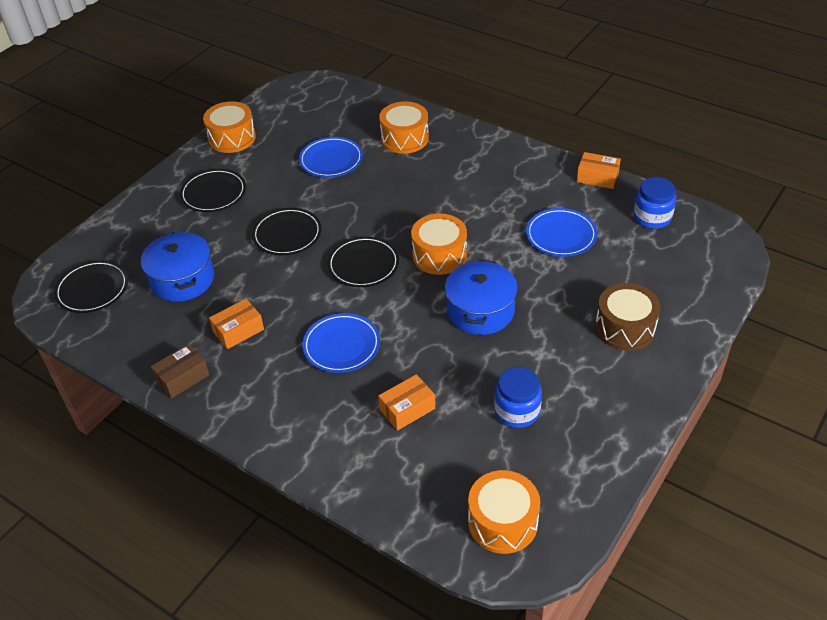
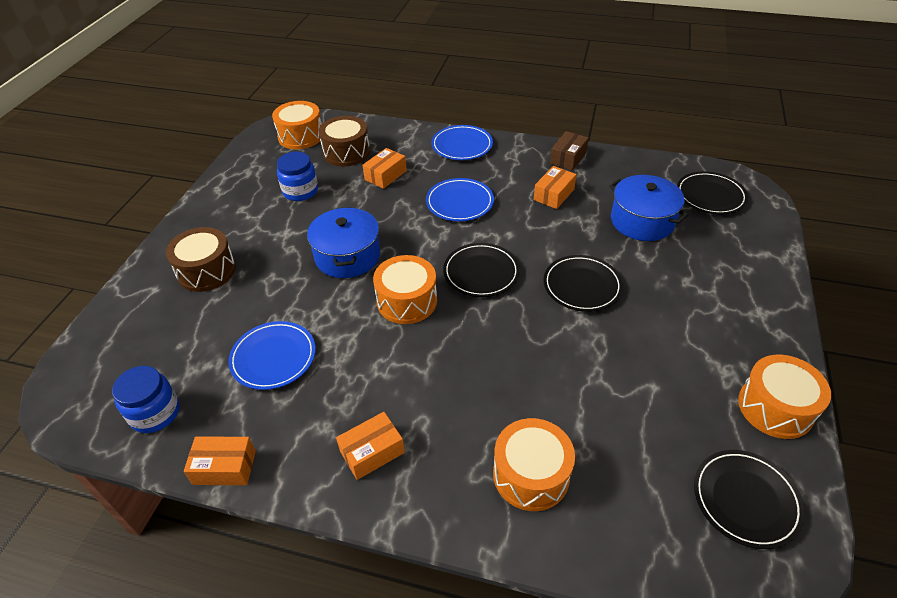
camera: 160 degrees right, 0 degrees up
black plate [180,169,246,212] -> black plate moved to [694,450,805,549]
blue plate [299,137,363,177] -> blue plate moved to [431,125,493,160]
none -> brown drum [319,116,370,166]
none -> orange box [336,412,405,480]

